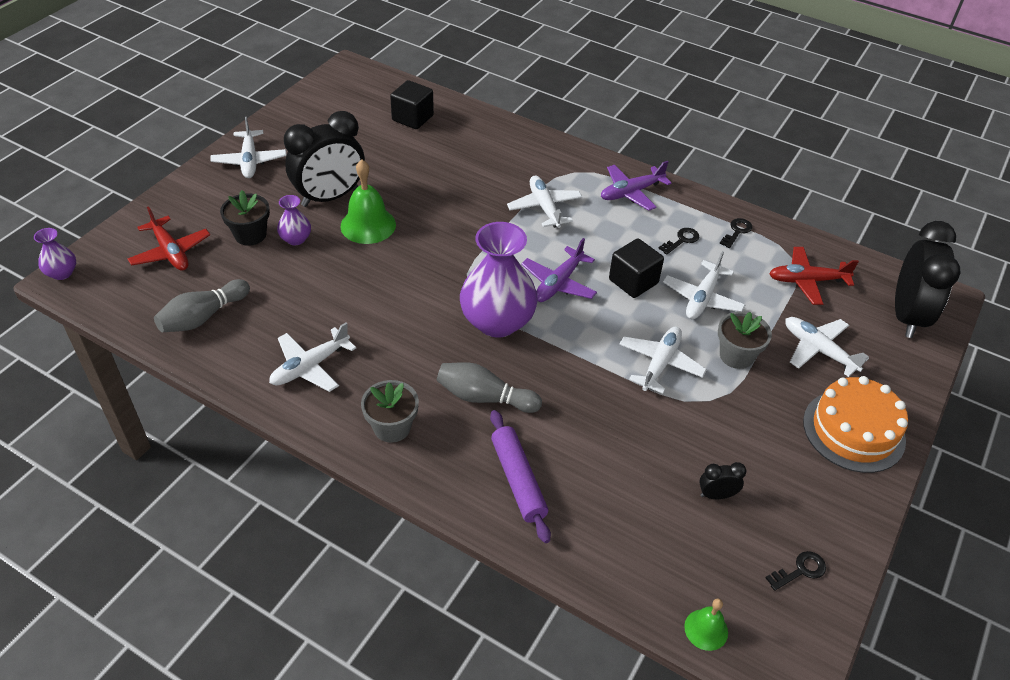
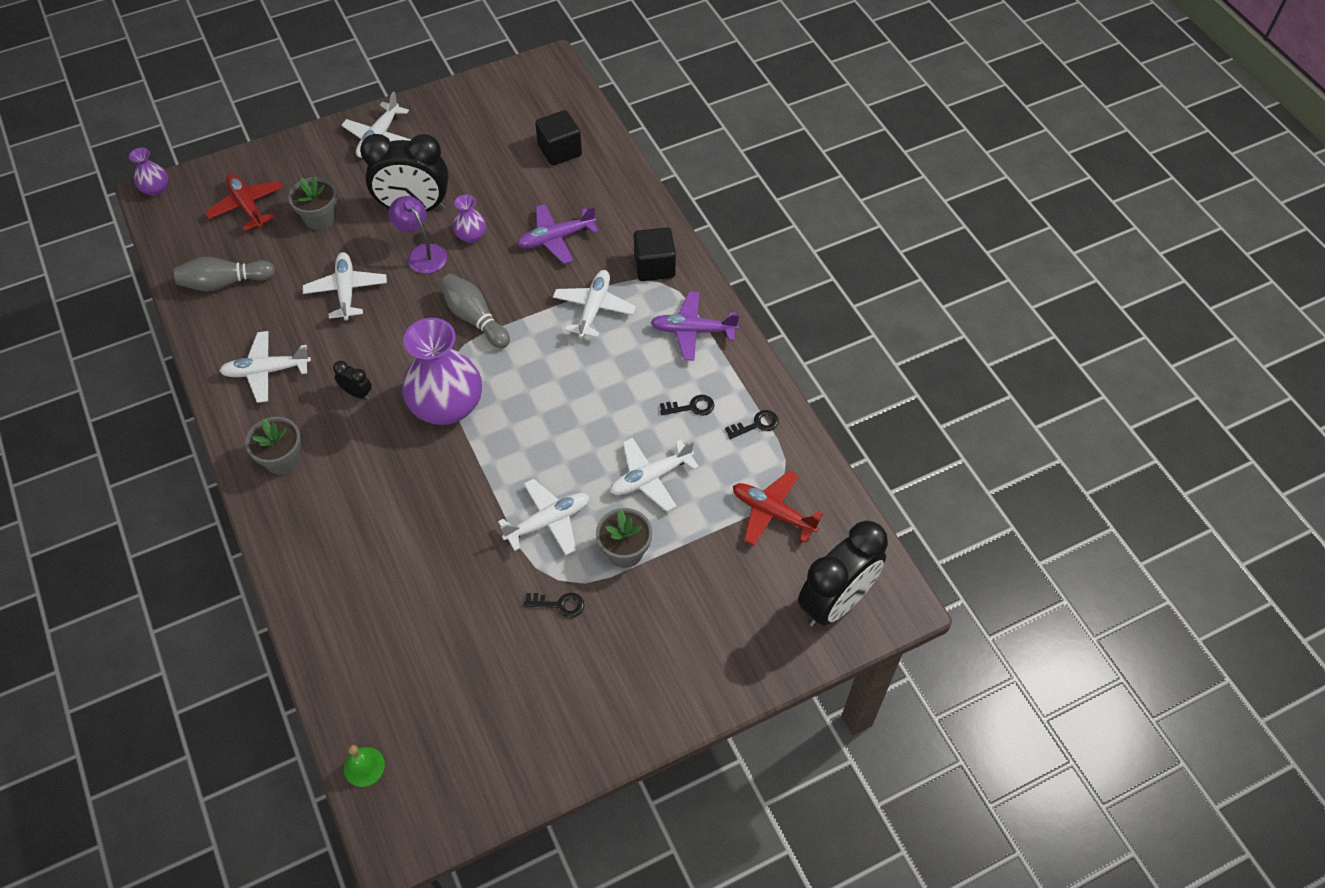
camera: 35 degrees right, 10 degrees up
red plane [128,206,210,271] -> red plane turned 150 degrees clockwise [205,173,283,231]
black flower pot [220,190,270,246] -> grey flower pot [288,176,337,230]
purple vase [277,195,311,245] -> purple vase moved to [453,194,486,243]
green bell [341,159,396,244] -> purple lamp [389,196,447,274]
grey bowling pin [437,362,542,413] -> grey bowling pin moved to [440,274,510,348]
purple rolling pin [490,410,551,543] -> none
purple plane [521,238,597,302] -> purple plane moved to [517,204,598,264]
black cube [609,239,664,298] -> black cube moved to [634,227,676,281]
black clock [699,462,747,499] -> black clock moved to [333,361,372,399]
black key [765,551,826,591] -> black key moved to [524,593,584,618]
white plane [785,317,869,377] -> white plane moved to [303,252,387,320]
orange cake [803,376,908,473] -> none

